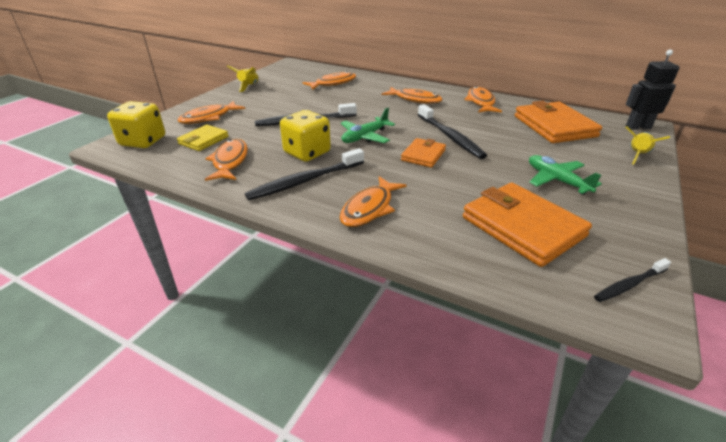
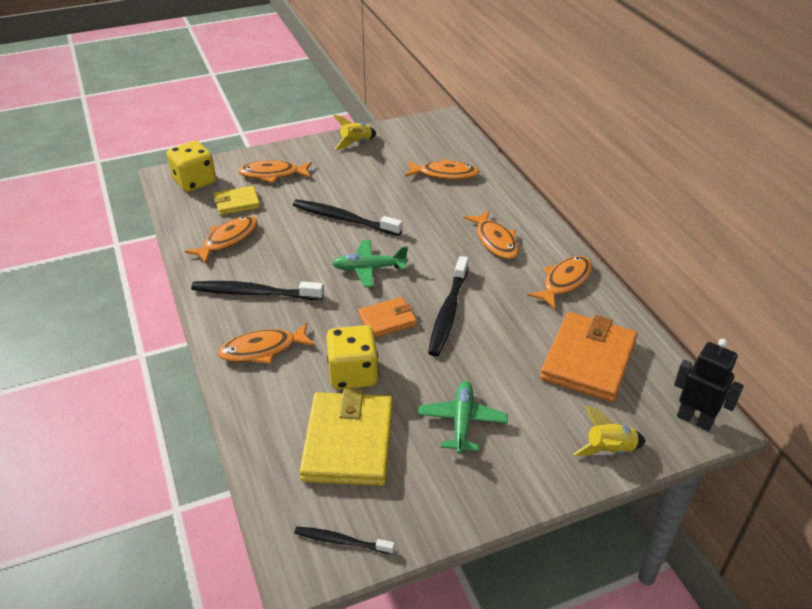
camera: 40 degrees right, 5 degrees up
yellow dice [280,110,331,162] -> yellow dice moved to [326,325,379,390]
orange wallet [463,182,592,267] -> yellow wallet [299,389,393,486]

